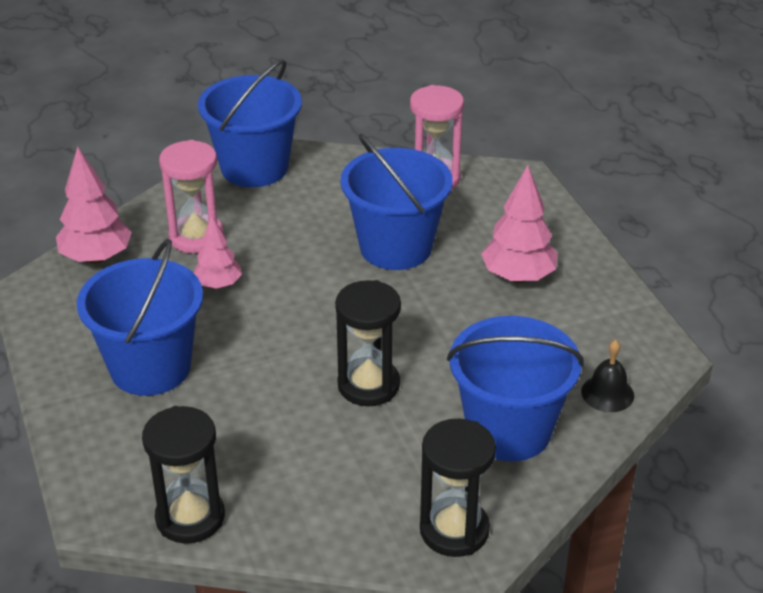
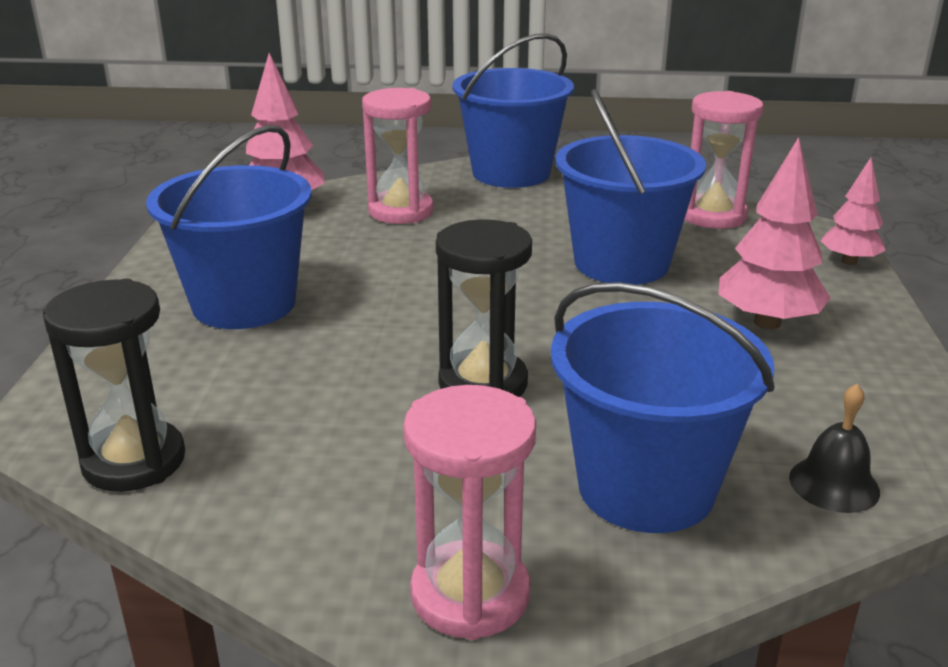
camera: 25 degrees right, 10 degrees down
pink tree [194,215,242,289] -> pink tree moved to [821,158,886,265]
black hourglass [420,419,496,557] -> pink hourglass [403,385,536,640]

